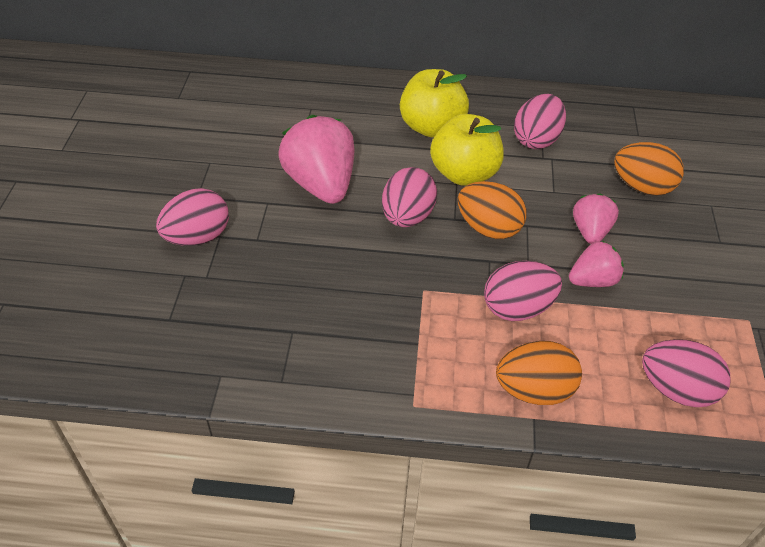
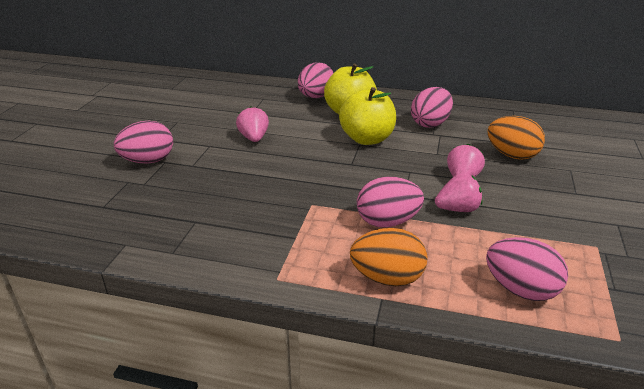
camera: 10 degrees right, 15 degrees down
pink strawberry [278,115,354,204] -> pink strawberry [236,106,269,142], size x0.55
pink egg [382,167,437,227] -> pink egg moved to [298,62,333,98]
orange egg [458,181,527,239] -> none

